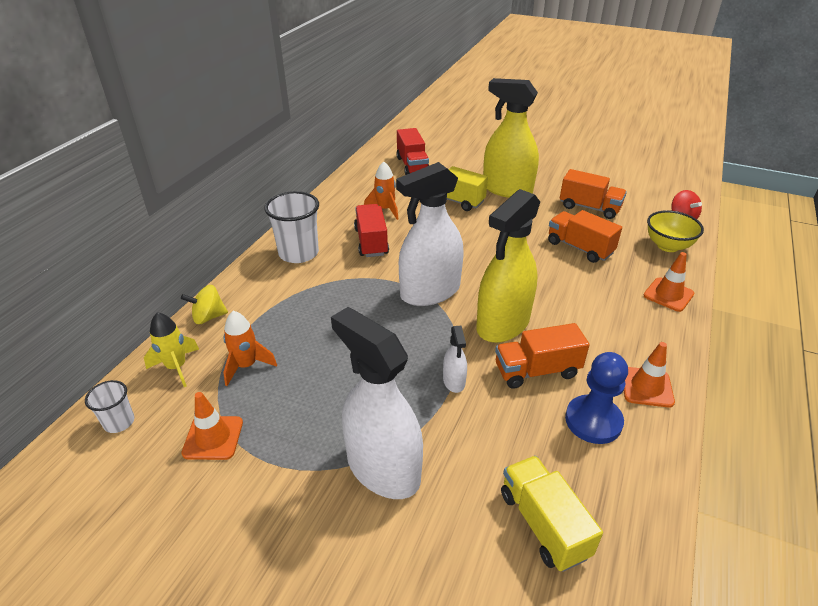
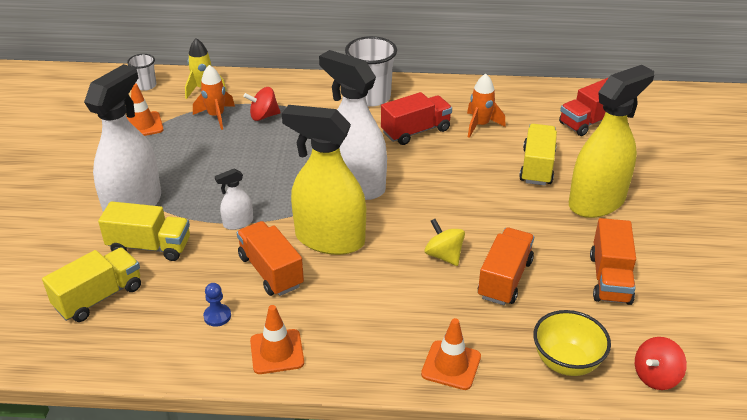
camera: 70 degrees right, 0 degrees up
yellow spinning top [181,285,228,324] -> yellow spinning top moved to [425,219,465,266]
yellow spray bottle [483,78,539,198] -> yellow spray bottle turned 45 degrees clockwise [569,65,654,218]
blue pawn [565,352,628,444] -> blue pawn [203,283,231,327], size x0.50
none -> yellow truck [98,201,190,261]
none -> red spinning top [244,87,281,121]

